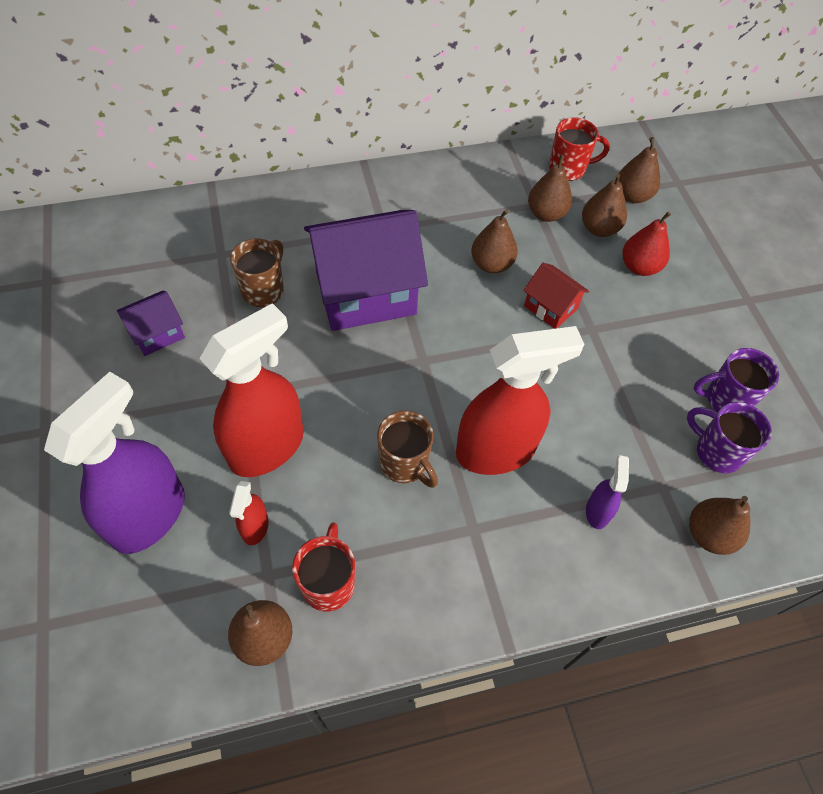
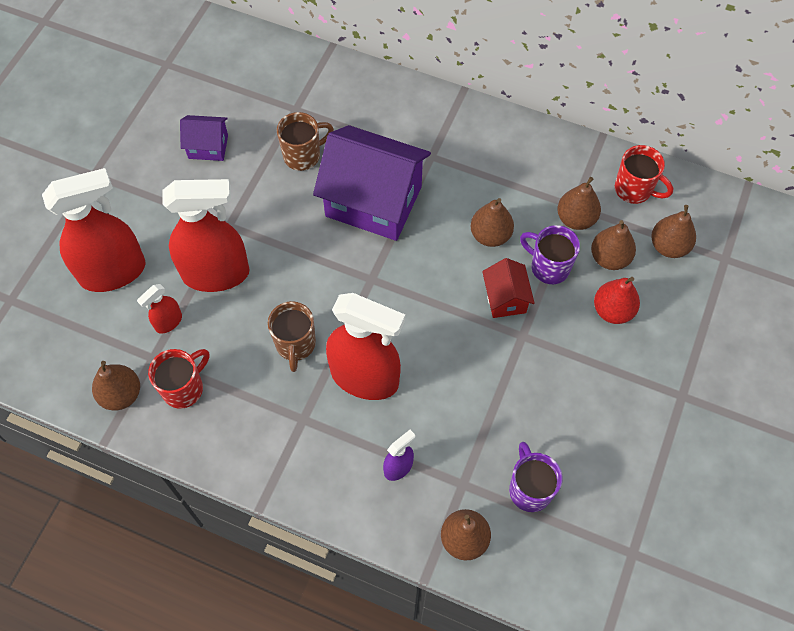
camera: 40 degrees right, 5 degrees up
purple spray bottle [44,372,185,554] -> red spray bottle [42,168,146,292]
purple mug [694,348,779,412] -> purple mug moved to [520,225,580,284]

